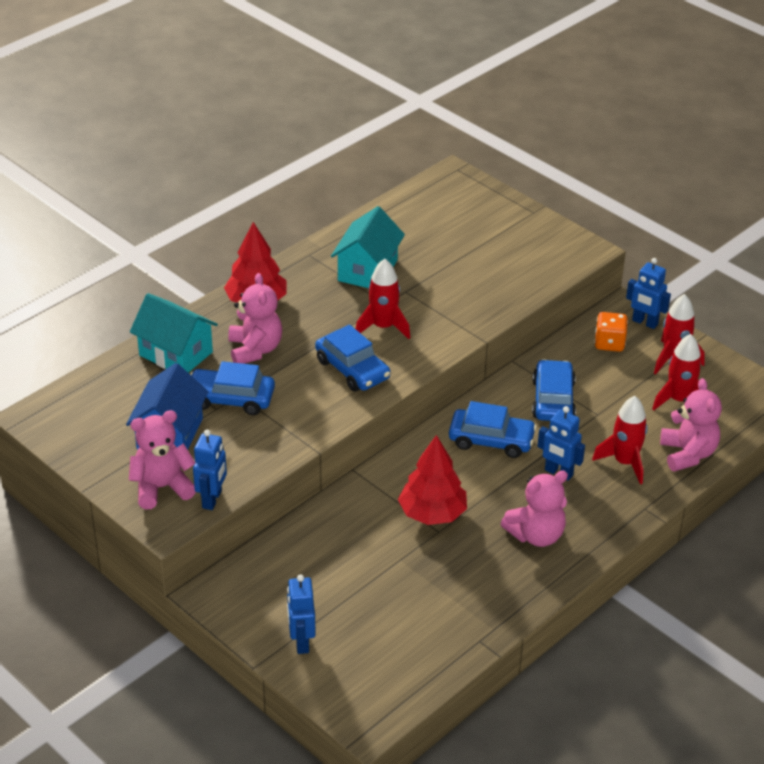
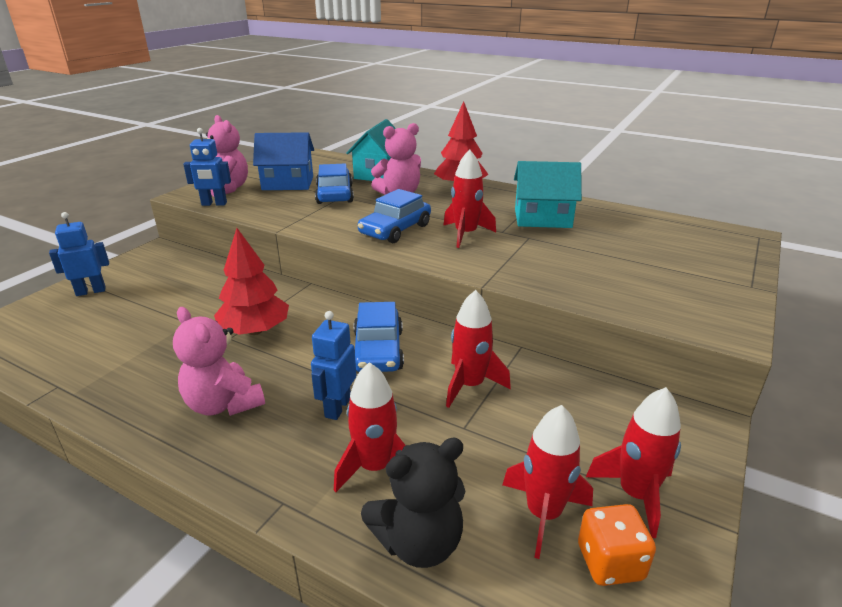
camera: 75 degrees right, 10 degrees down
blue car [532,359,576,421] -> red rocket [446,290,511,408]
orange dice [595,312,628,352] -> orange dice moved to [578,504,656,586]
blue robot [626,258,671,329] -> none
pink teddy bear [660,378,722,472] -> black teddy bear [361,438,466,568]

